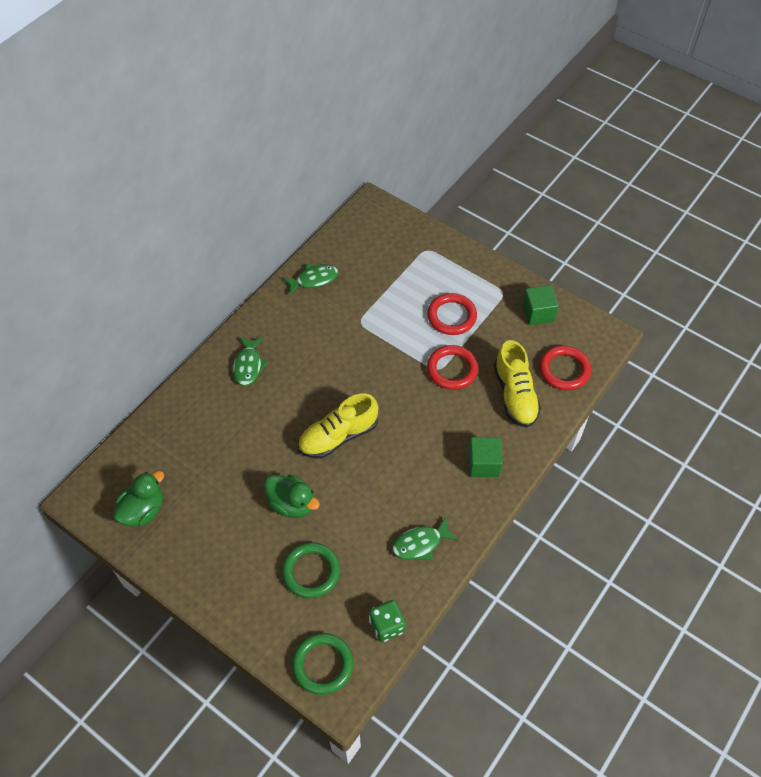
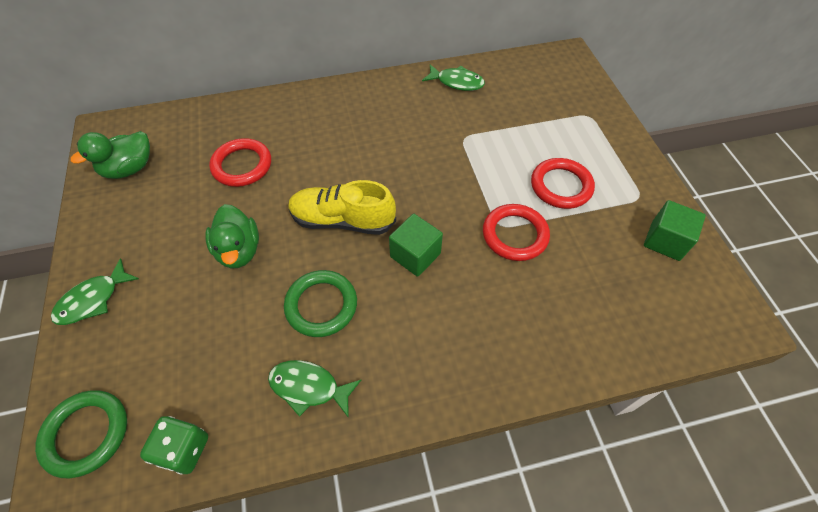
camera: 40 degrees right, 0 degrees up
green duck [113,471,164,527] -> green duck turned 150 degrees clockwise [71,131,150,179]
green fish [233,337,268,386] -> green fish moved to [51,258,139,325]
green ring [282,542,340,599] -> green ring moved to [284,270,357,337]
green cube [468,437,503,477] -> green cube moved to [389,214,443,277]
yellow shoe [494,340,541,427] -> none
red ring [539,346,591,390] -> red ring moved to [209,138,271,187]

